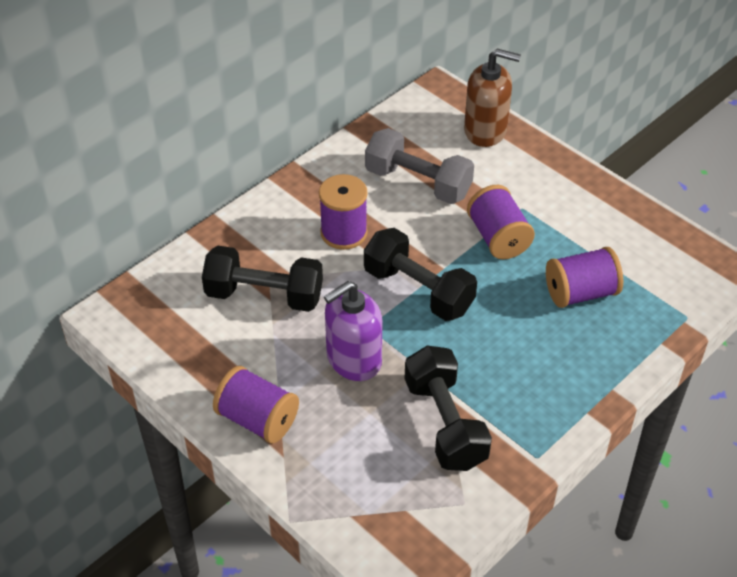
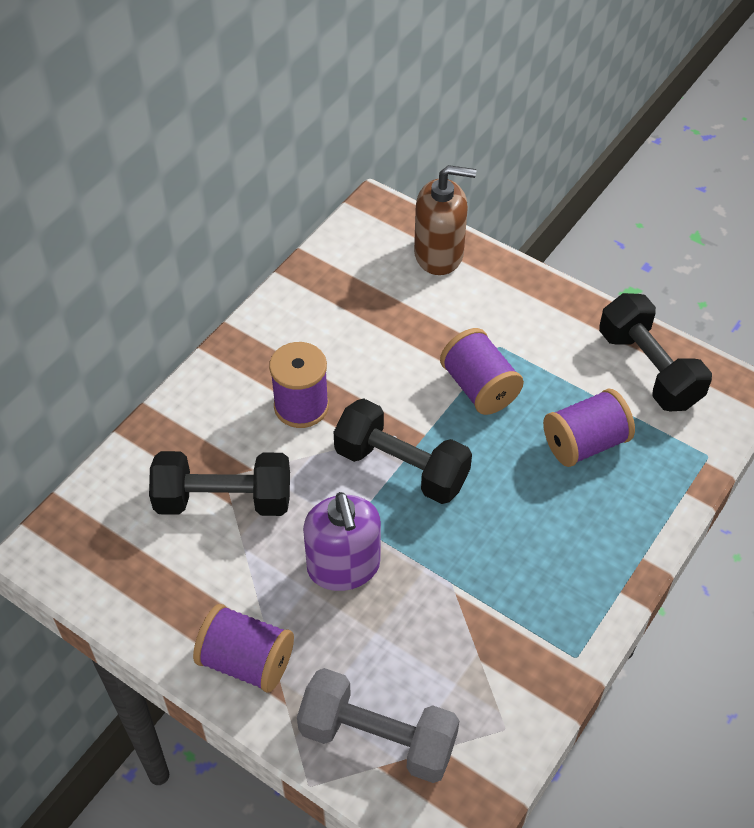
camera: 10 degrees left, 5 degrees up
purple soap dispenser [324,281,383,381] -> purple soap dispenser turned 60 degrees counterclockwise [303,492,381,591]
grey dumbbell [365,128,474,204] -> grey dumbbell moved to [297,668,460,783]
black dumbbell [405,346,492,471] -> black dumbbell moved to [599,293,712,411]

